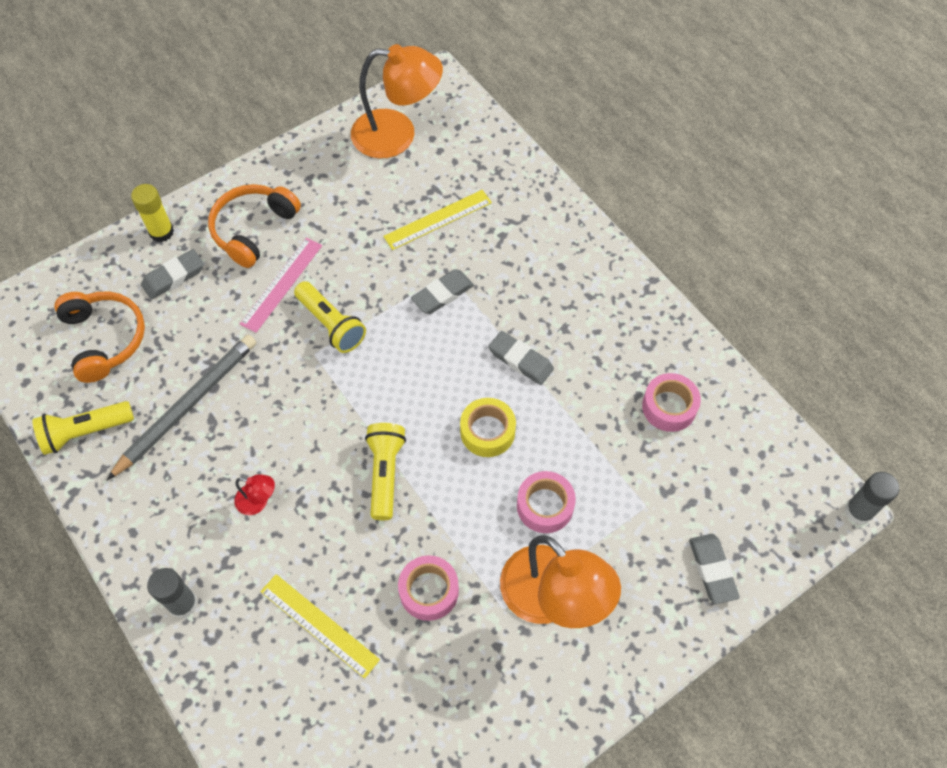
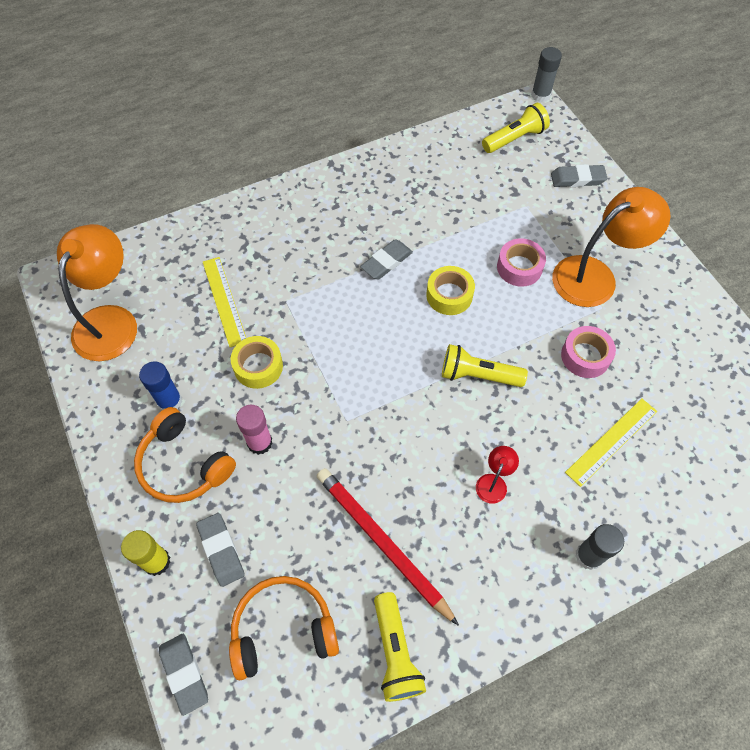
camera: 80 degrees left, 0 degrees up
grey pencil [107,335,256,480] -> red pencil [317,468,459,626]
pink ruler [240,238,322,333] -> pink glue stick [236,405,273,455]
yellow flashlight [294,281,366,353] -> yellow flashlight moved to [482,103,550,153]
grey eraser [411,269,474,314] -> grey eraser moved to [159,634,208,716]
pink tape [642,373,701,432] -> none
none -> blue glue stick [139,361,182,410]
none -> yellow tape [231,336,283,389]

